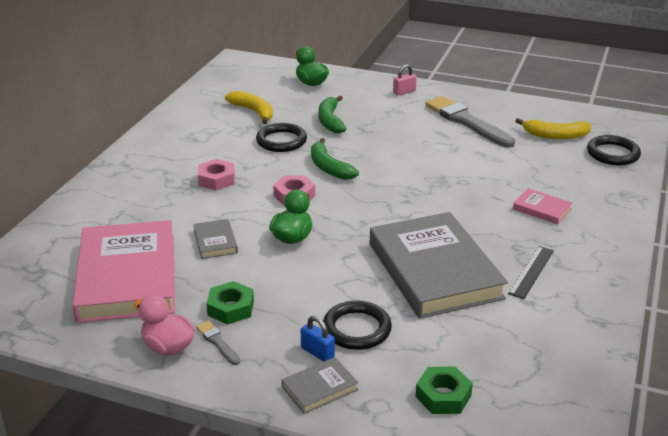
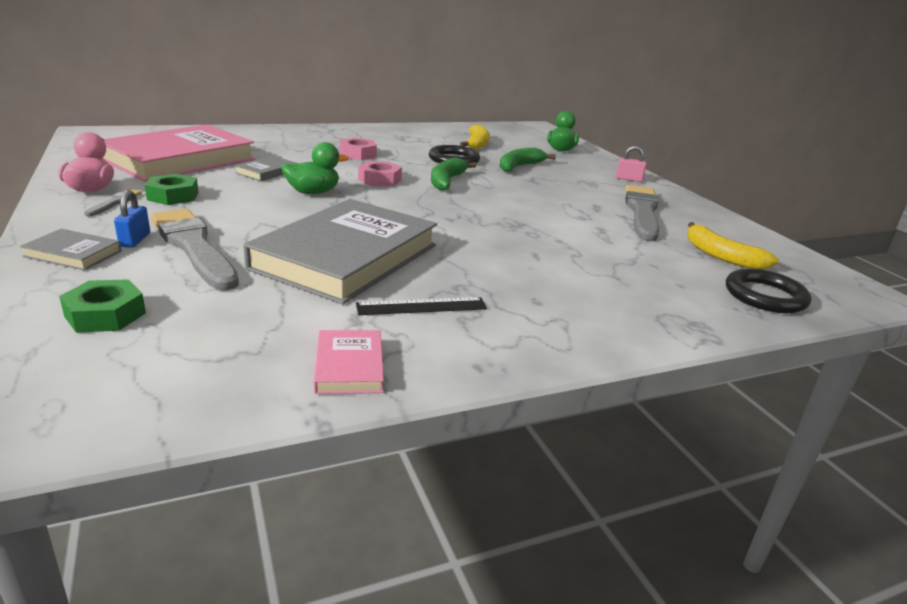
camera: 45 degrees right, 5 degrees down
black ring [323,301,392,350] -> grey brush [151,209,239,291]
pink book [513,188,572,225] -> pink book moved to [314,330,384,394]

